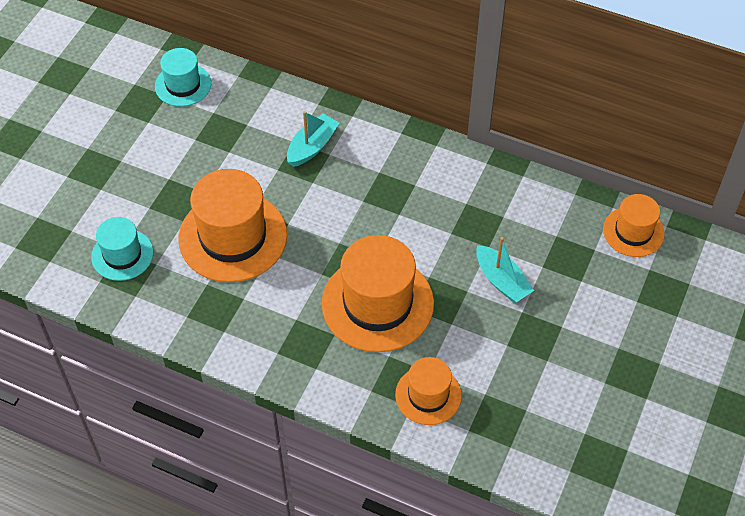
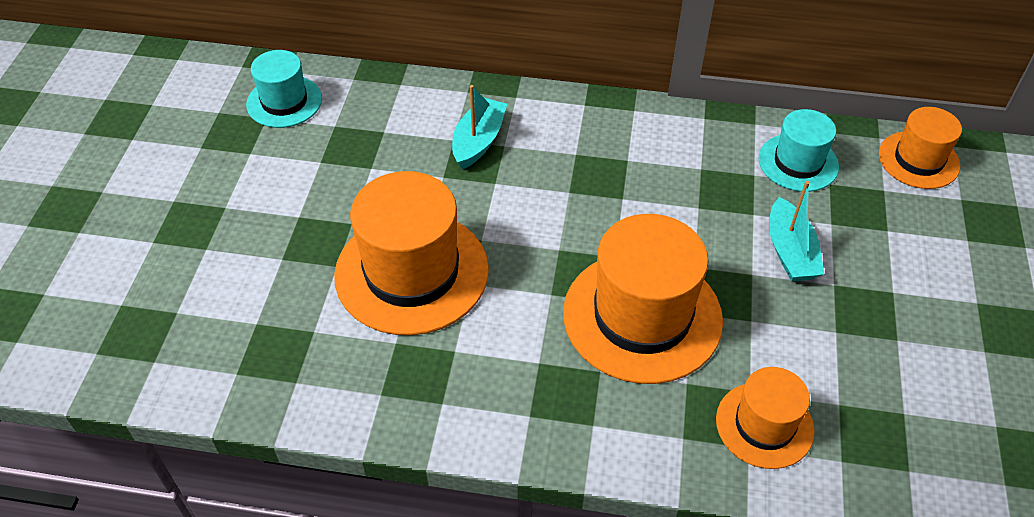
camera: 15 degrees left, 5 degrees down
turquoise hat [91,217,153,281] -> turquoise hat moved to [759,109,839,192]
turquoise boat [476,237,534,303] -> turquoise boat turned 45 degrees clockwise [769,181,824,282]

